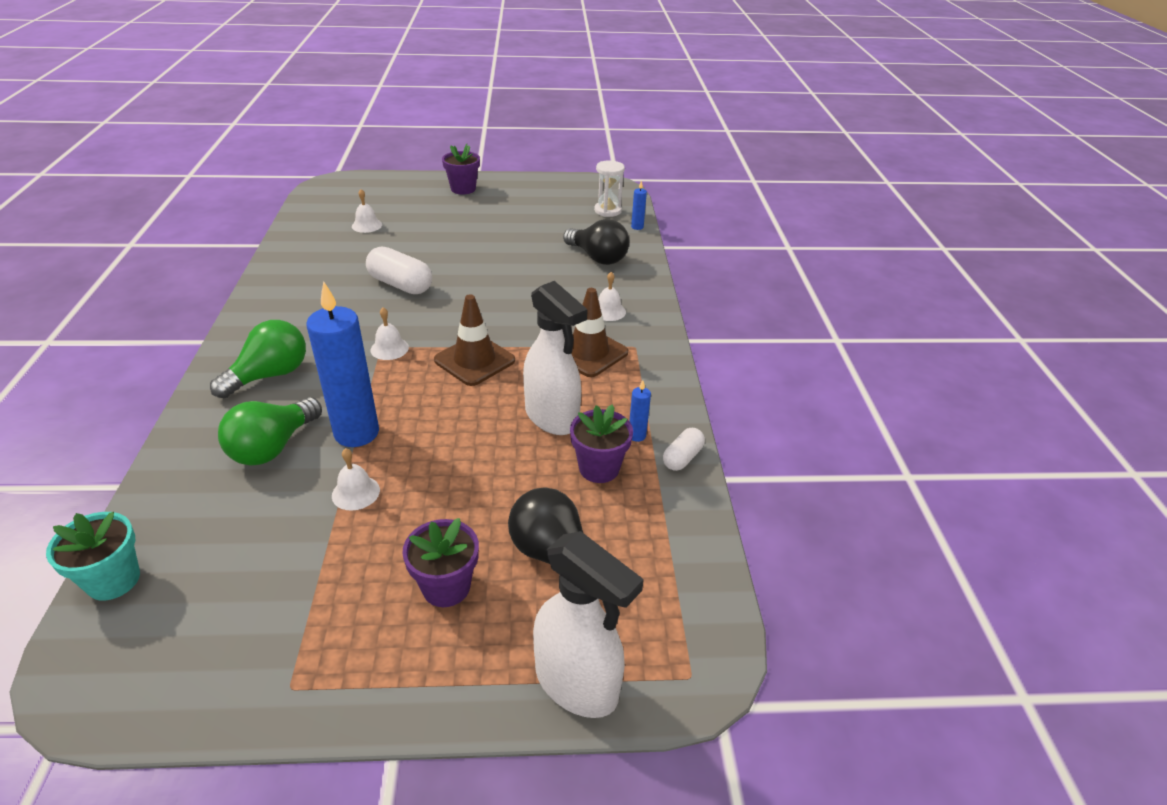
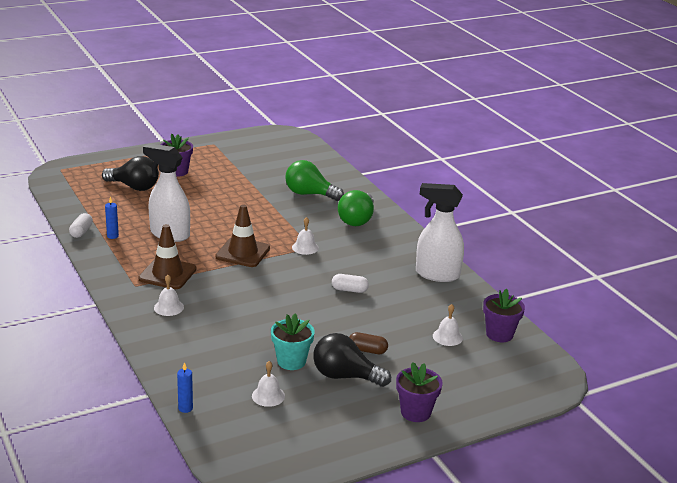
camera: 155 degrees right, 10 degrees down
turquoise flower pot [46,512,140,601] -> turquoise flower pot moved to [271,313,315,370]
green light bulb [218,397,322,465] -> green light bulb turned 75 degrees counterclockwise [285,160,344,201]
blue candle [307,281,379,447] -> none
white bell [332,448,380,511] -> white bell moved to [252,361,285,407]
white capsule [366,247,432,294] -> white capsule [332,274,369,293], size x0.57
white spray bottle [533,531,644,718] -> white spray bottle moved to [416,183,464,282]
black light bulb [563,219,629,265] -> black light bulb moved to [313,333,391,387]
purple flower pot [570,404,633,483] -> purple flower pot moved to [483,289,525,342]
white hourglass [594,160,625,217] -> none
none -> brown capsule [349,332,388,354]

